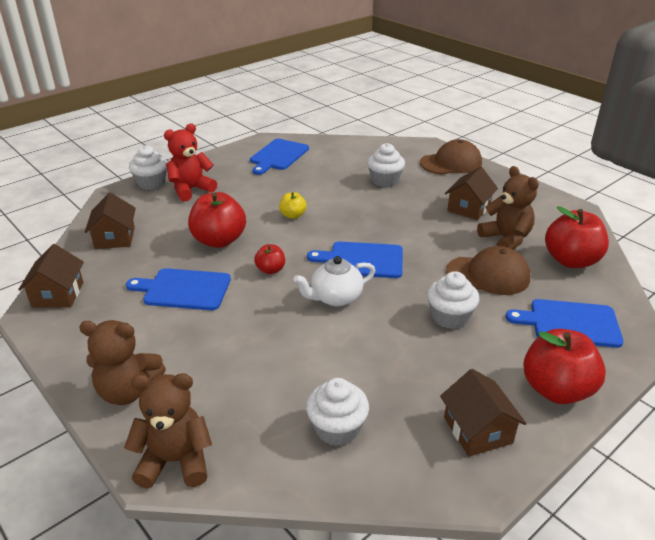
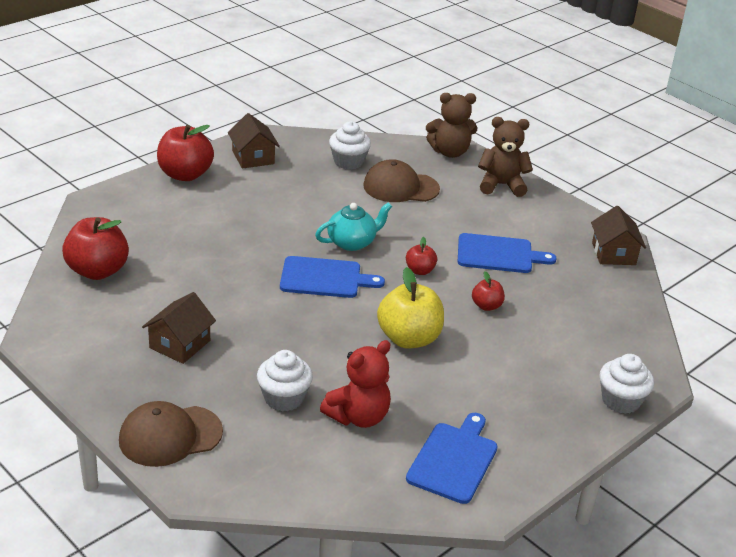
camera: 175 degrees right, 0 degrees up
brown house [85,192,136,249] -> none
red teddy bear [164,124,217,202] -> red teddy bear moved to [320,340,391,428]
red apple [188,192,246,248] -> red apple [472,271,505,311], size x0.51
yellow apple [279,192,307,219] -> yellow apple [377,267,444,349], size x1.95
white teapot [294,256,375,306] -> turquoise teapot [315,202,392,251]
white cupcake [427,271,479,329] -> none
brown cap [446,246,530,295] -> brown cap moved to [363,159,440,202]
brown teddy bear [477,166,539,249] -> none
blue cutting board [506,299,624,348] -> none

